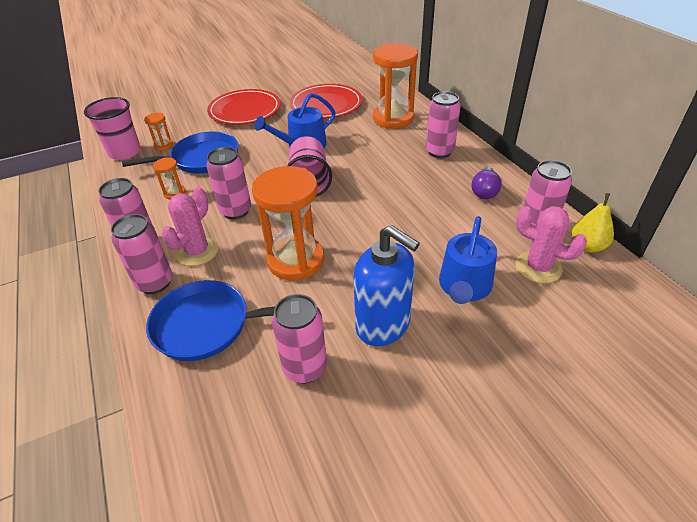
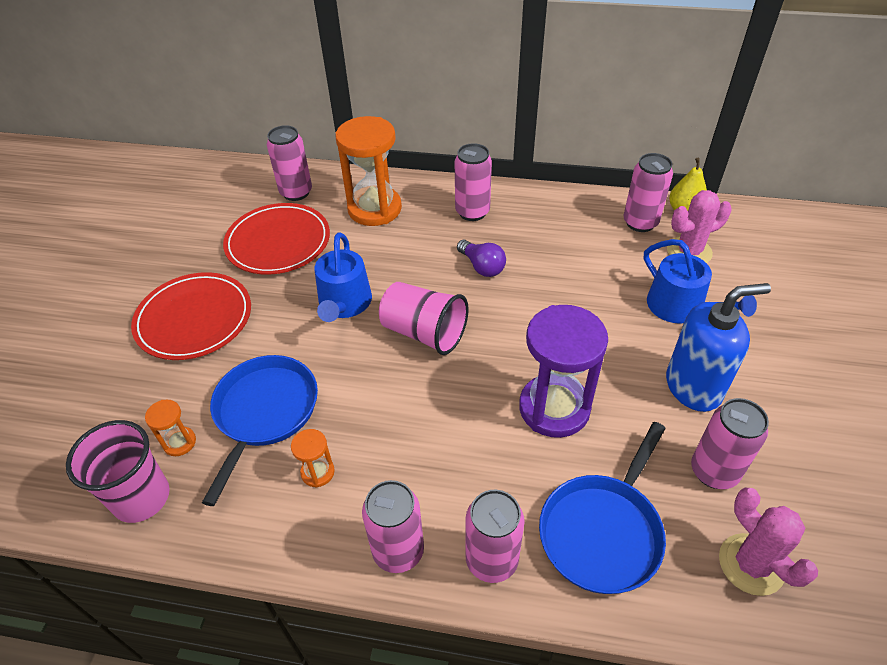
camera: 55 degrees left, 5 degrees up
pink cactus [161,187,218,266] -> pink cactus moved to [719,488,818,596]
pink can [206,147,251,219] -> pink can moved to [267,125,312,201]
orange hourglass [252,166,324,281] -> purple hourglass [519,305,608,438]
purple light bulb [471,167,502,199] -> purple light bulb moved to [457,240,506,277]

